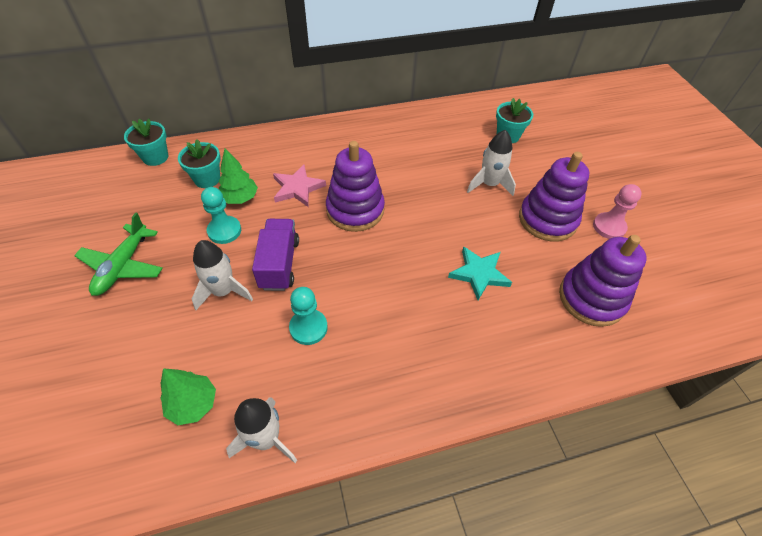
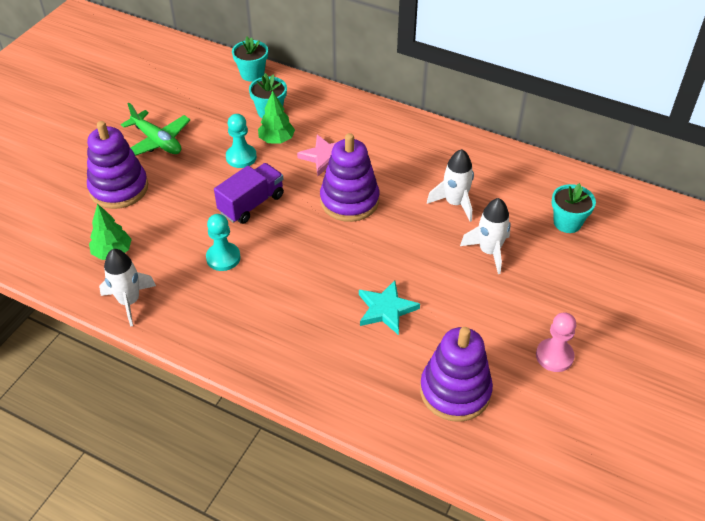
camera: 45 degrees right, 5 degrees down
green plane [74,212,163,296] -> green plane turned 105 degrees counterclockwise [121,103,190,156]
white rocket [192,240,253,310] -> white rocket moved to [427,149,474,222]
purple stacking toy [519,152,589,242] -> purple stacking toy moved to [87,121,148,209]

